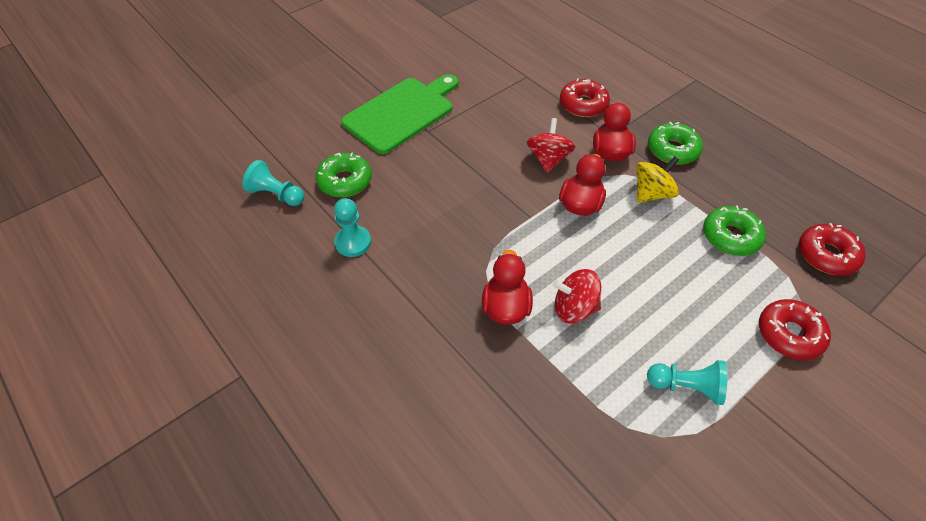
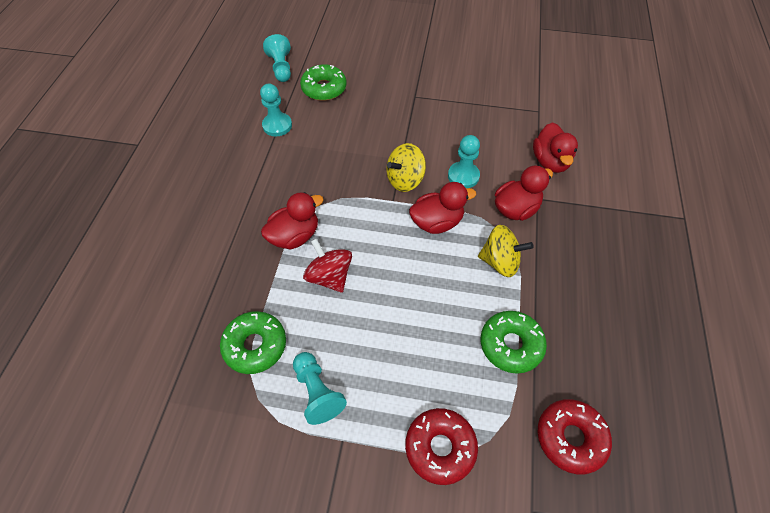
camera: 50 degrees right, 5 degrees up
green cutting board [341,74,458,154] -> none
red spinning top [527,118,575,173] -> turquoise pawn [448,135,480,188]
red donut [560,78,610,117] -> red duck [533,122,578,173]
green donut [648,122,703,165] -> green donut moved to [220,311,286,374]
none -> yellow spinning top [386,143,426,192]

